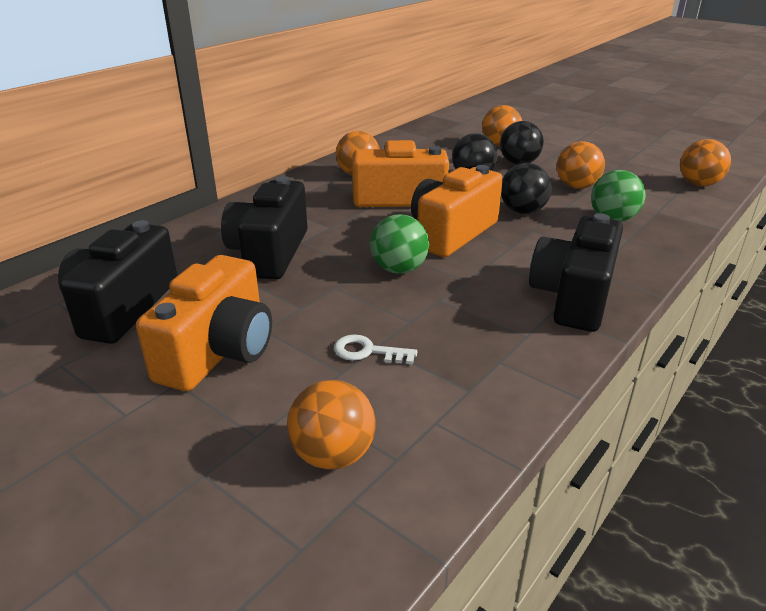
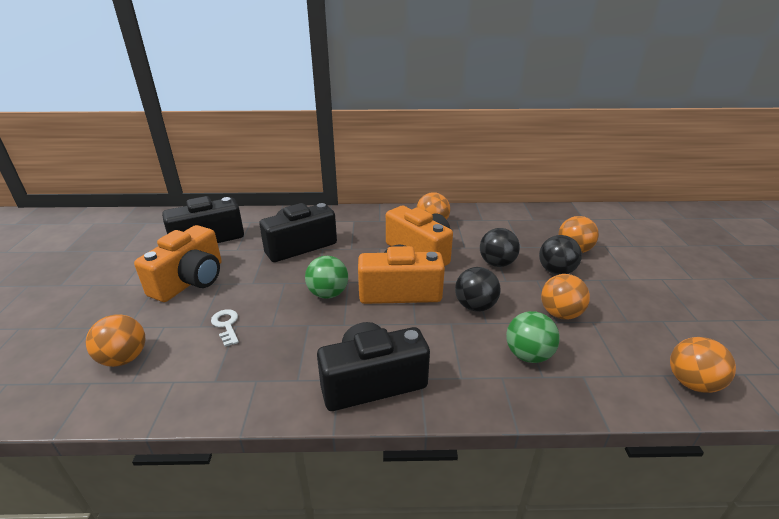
camera: 50 degrees right, 0 degrees up
orange camera [136,255,272,391] -> orange camera turned 45 degrees counterclockwise [134,225,222,302]

